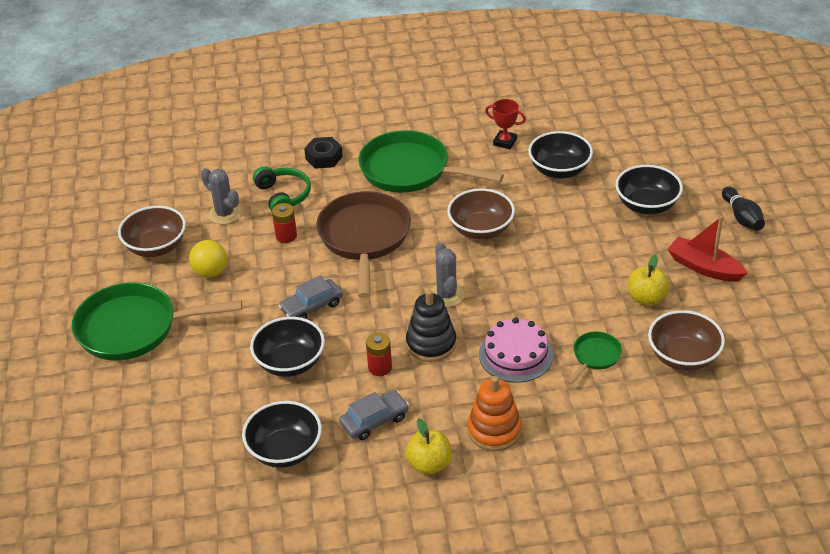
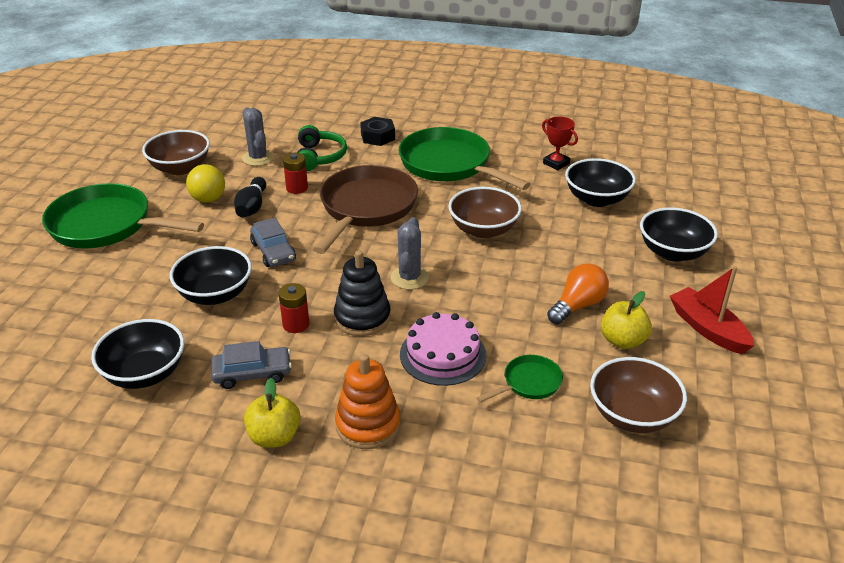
camera: 20 degrees right, 5 degrees down
grey car [278,275,343,319] -> grey car turned 105 degrees counterclockwise [250,217,296,267]
black bowling pin [722,187,765,231] -> black bowling pin moved to [234,177,266,218]
none -> orange light bulb [547,263,609,324]

